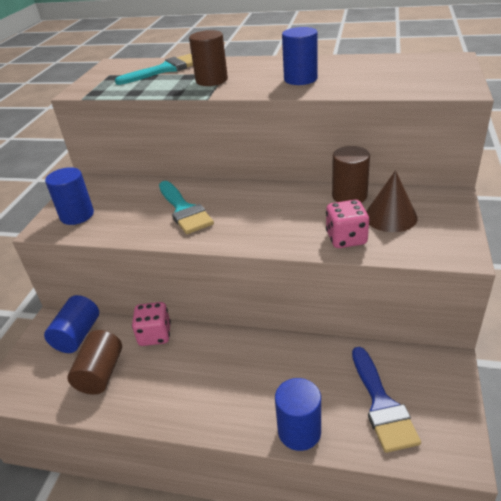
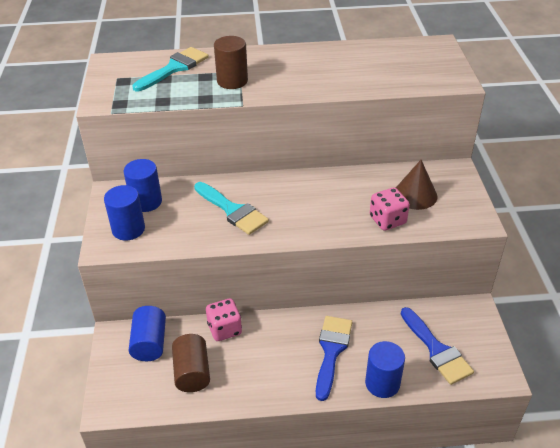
camera: 20 degrees left, 5 degrees up
blue cylinder [282,27,318,85] -> blue cylinder moved to [124,159,162,212]
brown cylinder [332,146,370,203] -> none
none -> blue brush [316,316,352,401]

